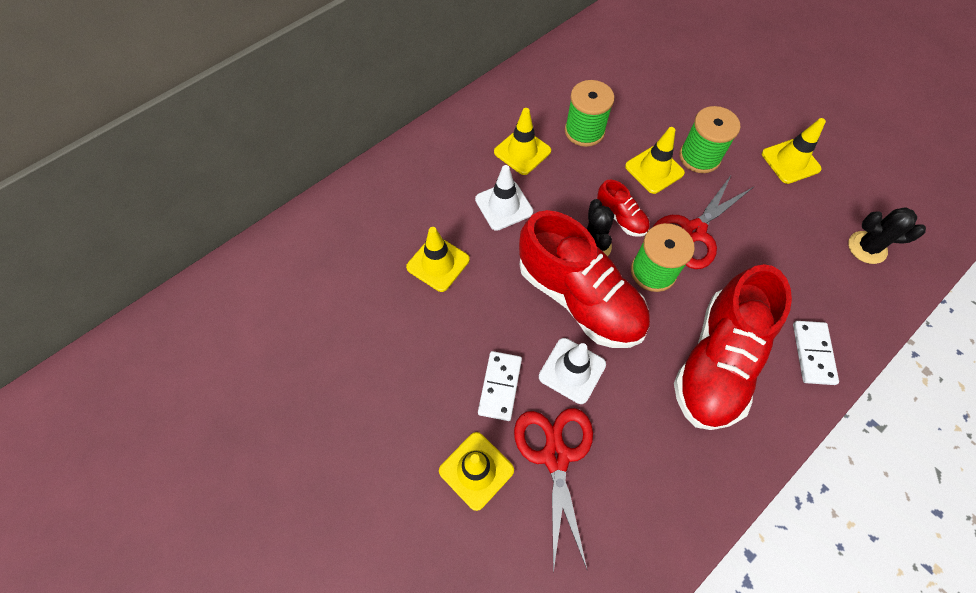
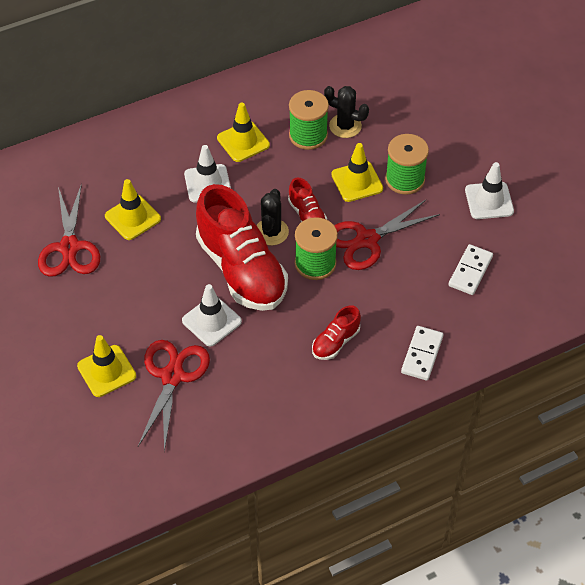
camera: 15 degrees right, 10 degrees down
white domino [478,351,522,421] -> white domino moved to [448,244,493,295]
red shoe [674,264,792,430] -> red shoe [312,305,361,360], size x0.45
yellow traffic cone [762,118,826,184] -> white traffic cone [465,162,514,219]
black cactus [848,208,926,264] -> black cactus moved to [324,86,369,138]
none -> red scissors [38,183,100,277]

